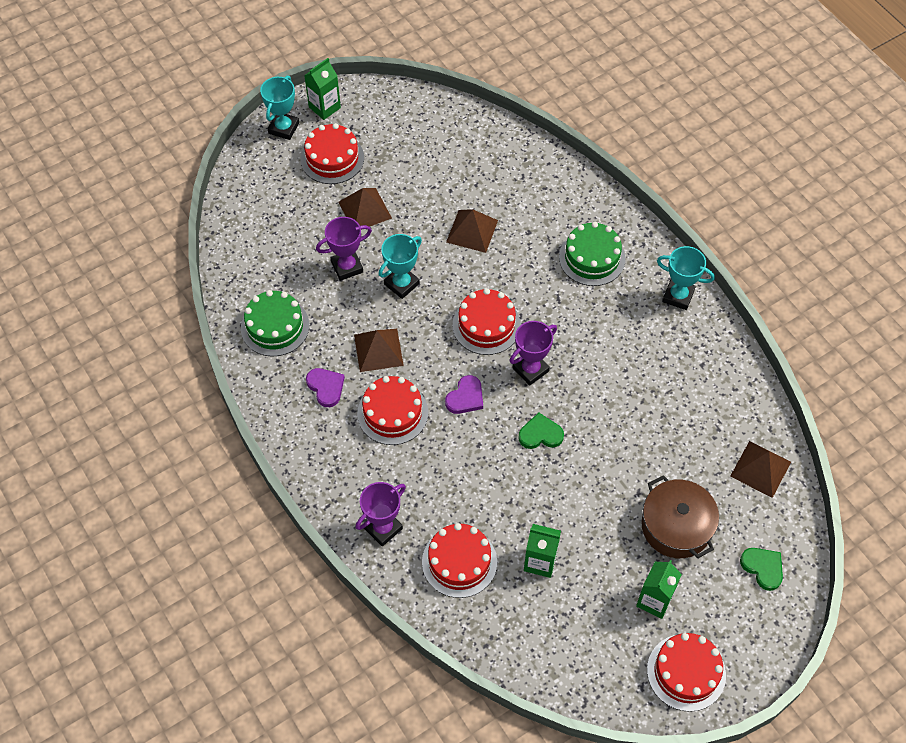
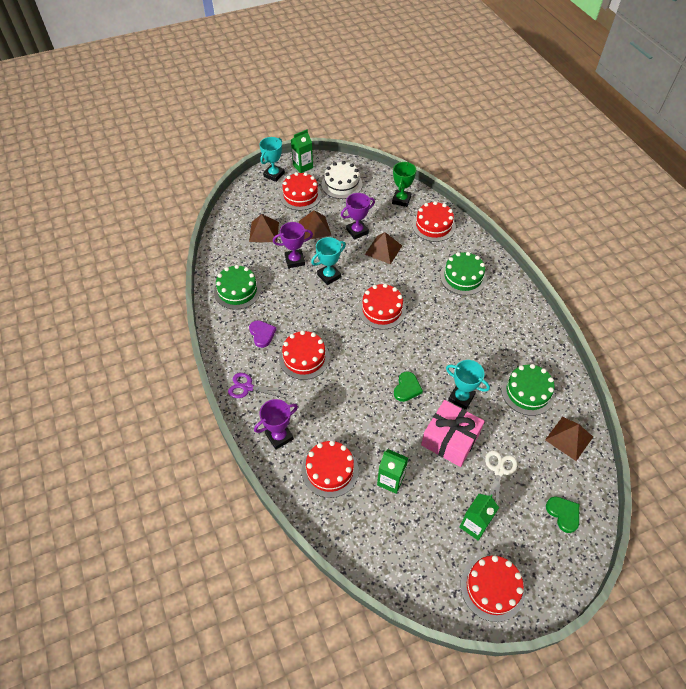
camera: 10 degrees right, 5 degrees down
brown pyramid [354,329,404,372] -> brown pyramid moved to [249,214,279,242]
purple heart [445,375,483,414] -> none
purple trophy [509,321,557,386] -> purple trophy moved to [341,193,375,239]
green heart [518,413,564,449] -> green heart turned 105 degrees clockwise [394,371,423,402]
brown pot [641,475,719,558] -> white scissors [485,450,517,505]
turquoise trophy [657,246,715,310] -> turquoise trophy moved to [446,360,490,410]
none -> purple scissors [228,373,287,398]
none -> white cake [321,161,363,199]
none -> green trophy [392,162,416,207]
none -> red cake [412,201,456,242]
none -> pink gift [421,400,485,467]
none -> green cake [501,364,555,416]

